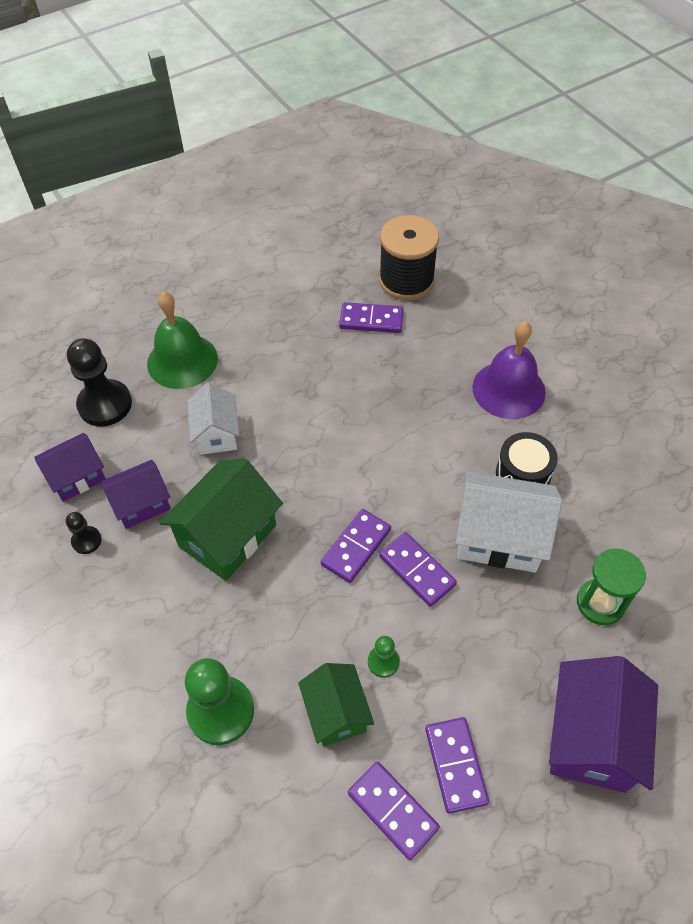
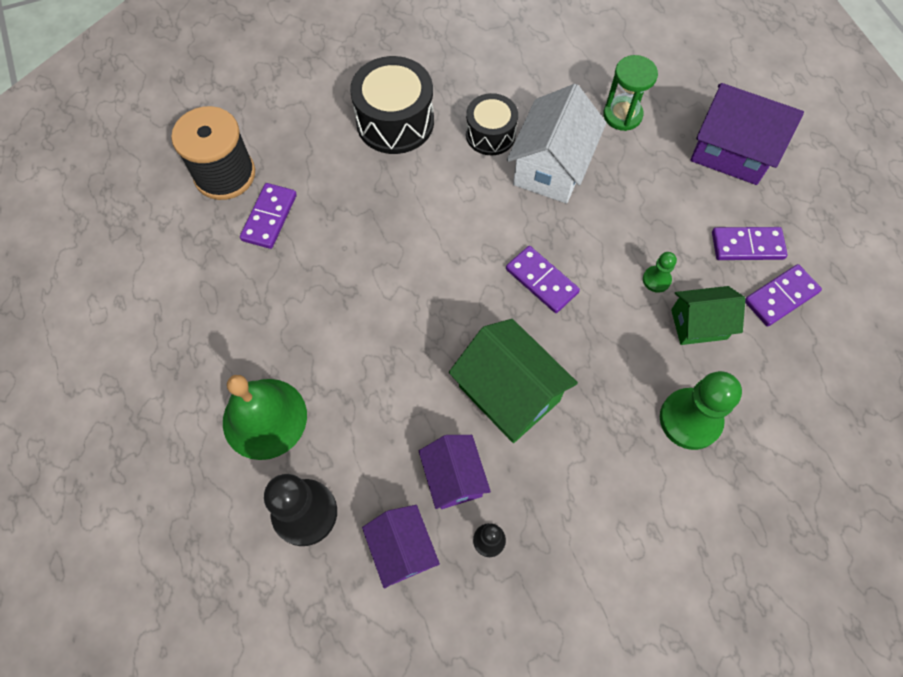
camera: 80 degrees left, 10 degrees up
white house [187,383,240,455] -> none
purple domino [379,532,457,607] -> none
purple bell [472,321,546,419] -> black drum [350,56,434,154]

